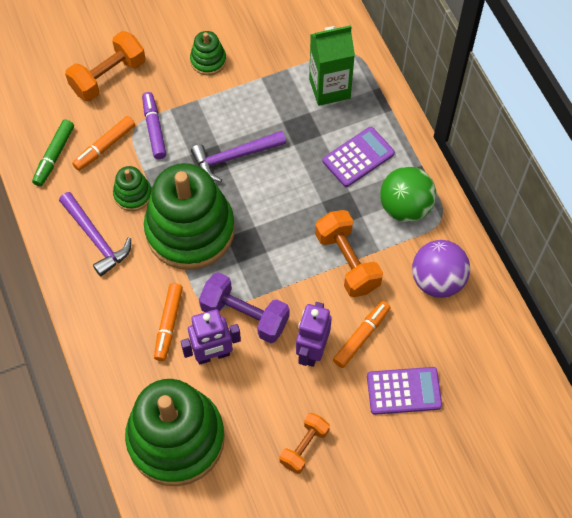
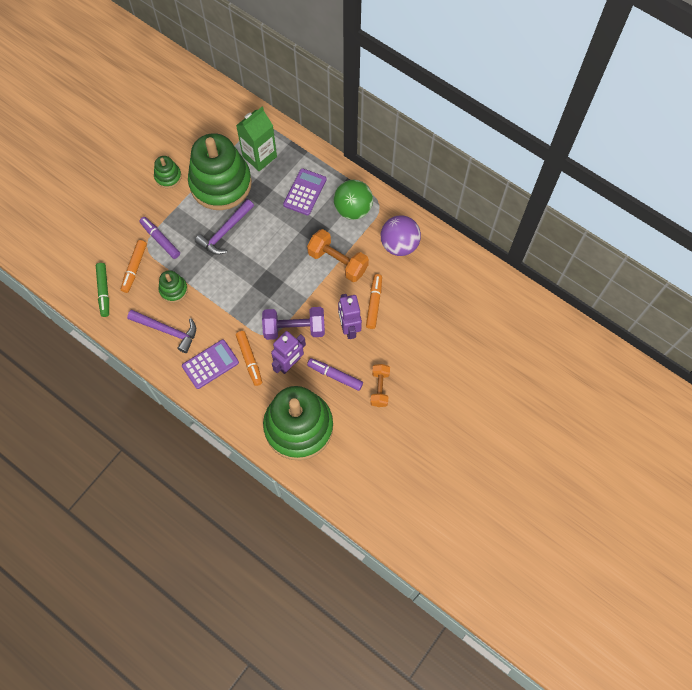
camera: 30 degrees left, 5 degrees up
orange dumbbell [65,31,146,101] -> none
green stacking toy [144,163,235,270] -> green stacking toy moved to [188,133,252,210]
purple calculator [367,367,442,415] -> purple calculator moved to [182,339,239,389]
none -> purple marker [307,358,363,391]

